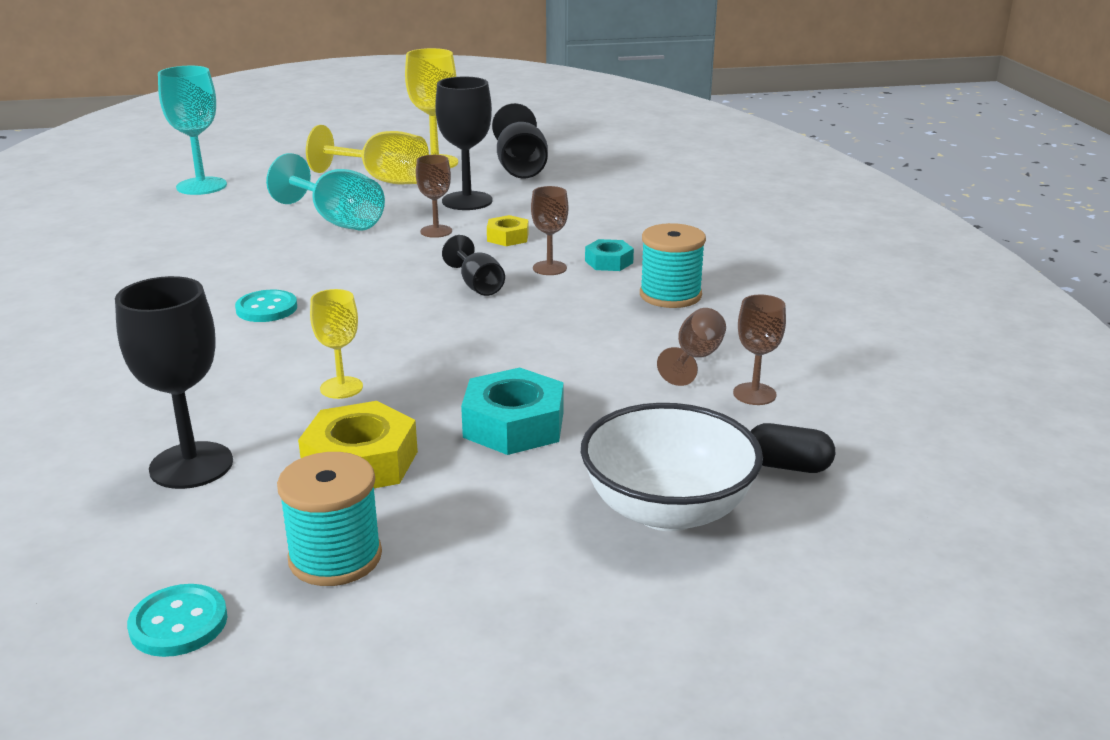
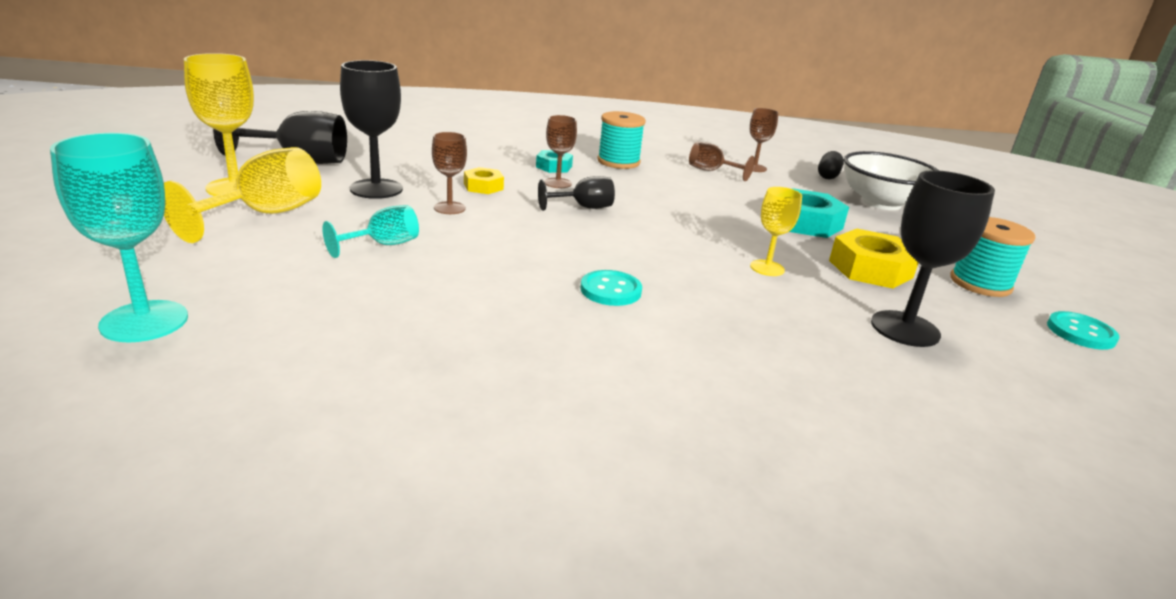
camera: 85 degrees left, 0 degrees up
turquoise goblet [266,153,385,231] -> turquoise goblet [322,205,419,258], size x0.59

